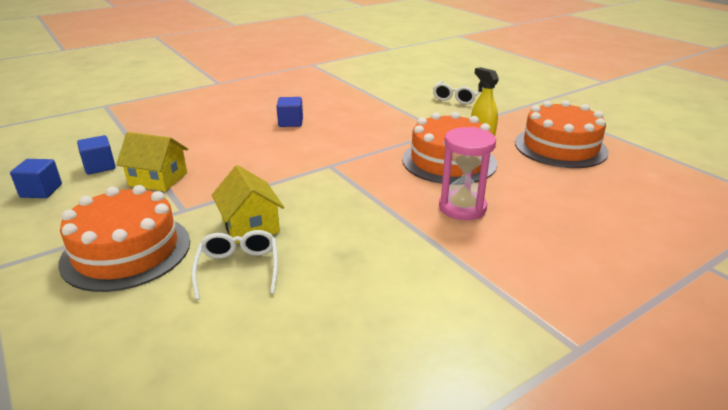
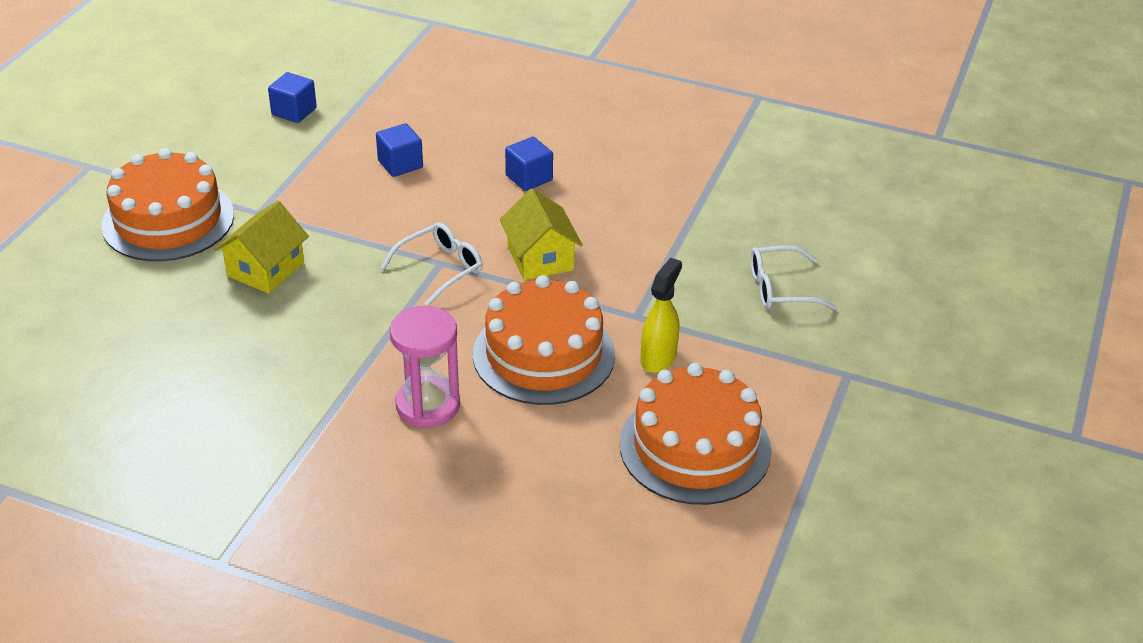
camera: 55 degrees right, 10 degrees up
blue cube [10,159,62,198] -> blue cube moved to [376,123,423,177]
yellow house [116,132,188,192] -> yellow house moved to [500,189,583,280]
white glasses [191,230,278,300] -> white glasses moved to [381,222,483,306]

